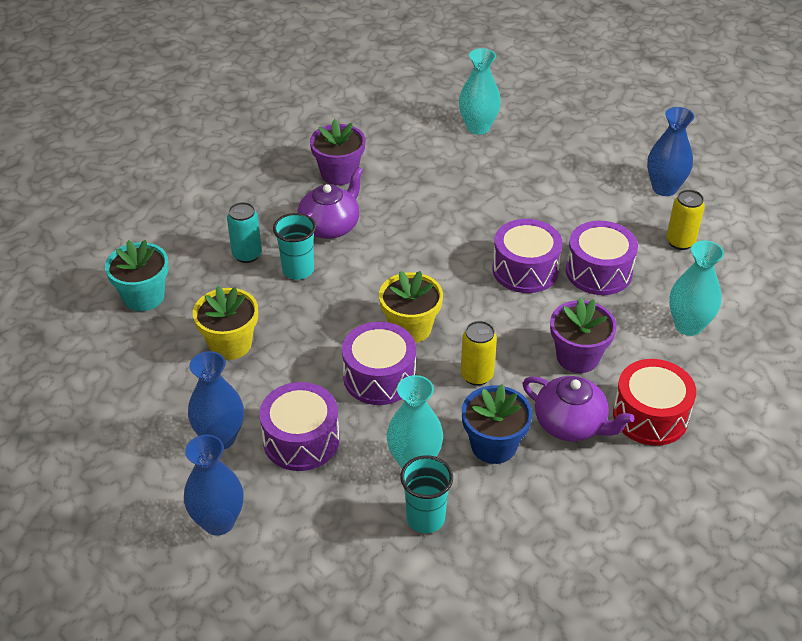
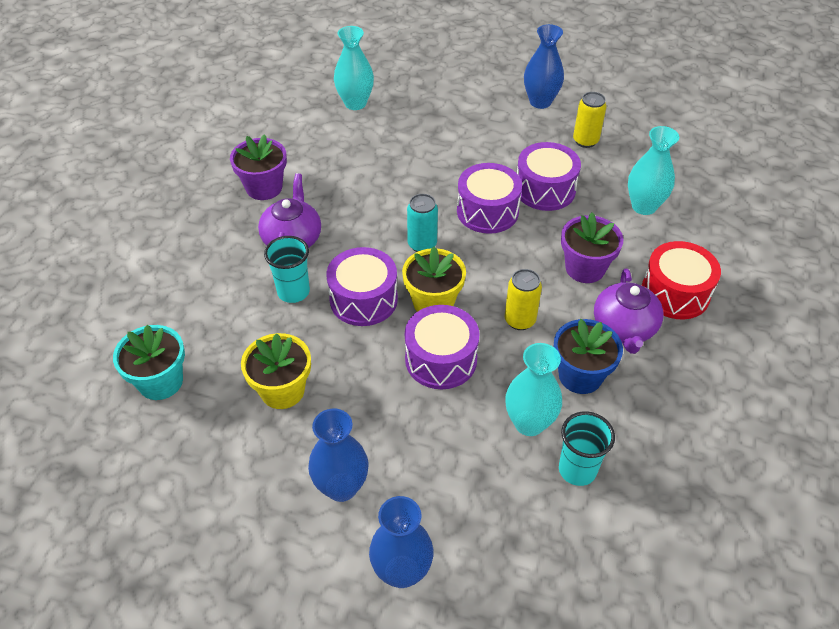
camera: 30 degrees left, 5 degrees up
turquoise can [227,202,262,263] -> turquoise can moved to [407,194,438,252]
purple drum [259,382,340,471] -> purple drum moved to [327,247,398,326]
purple teapot [522,376,634,441] -> purple teapot turned 90 degrees clockwise [594,268,663,354]

